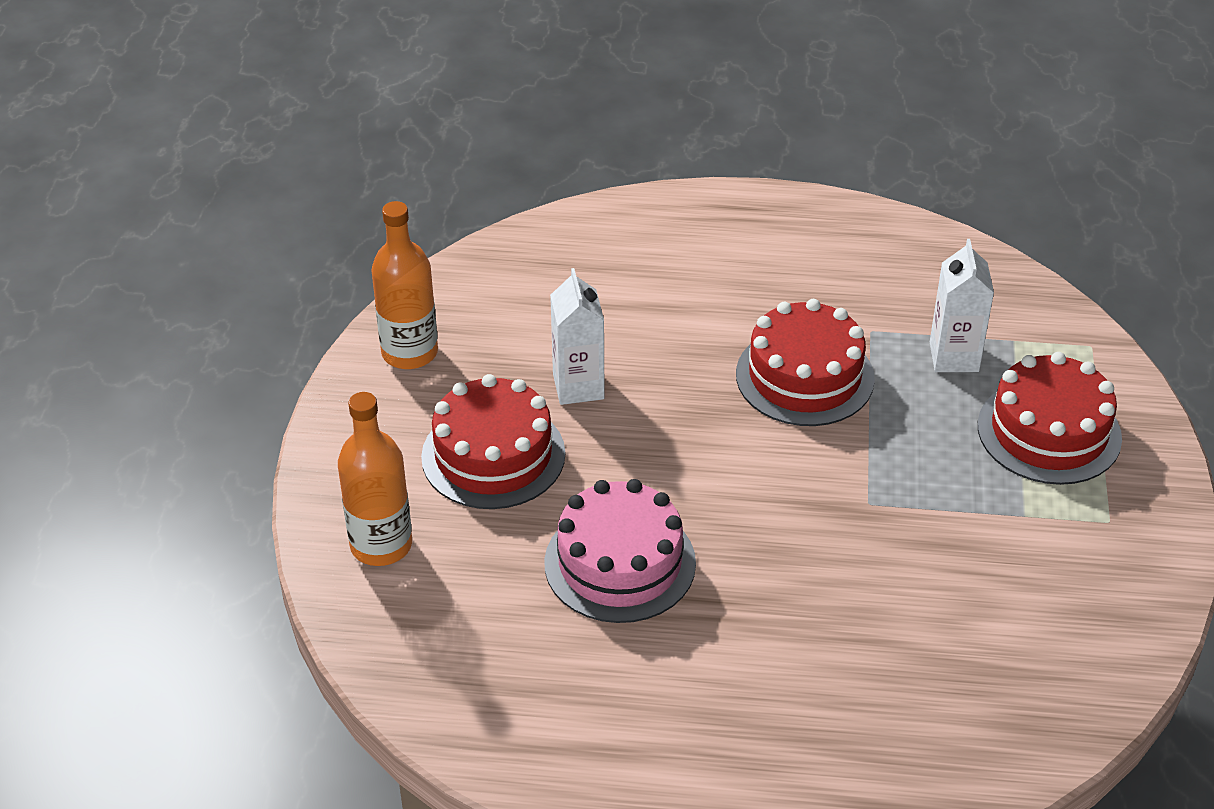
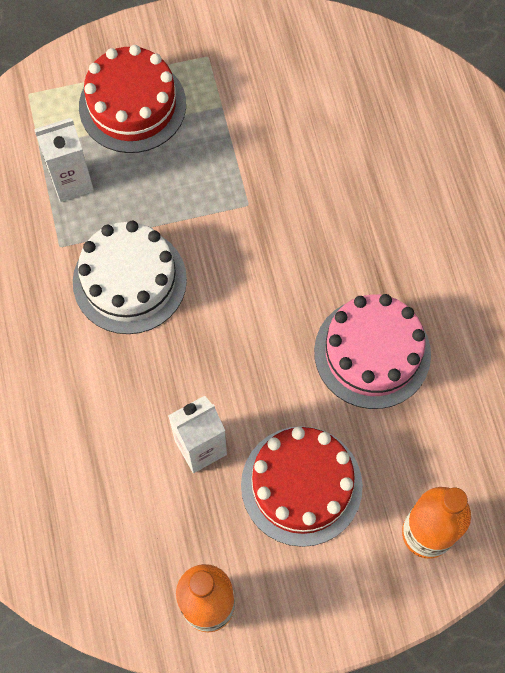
camera: 110 degrees left, 25 degrees up
red cake [736,299,875,426] -> white cake [73,221,187,334]

